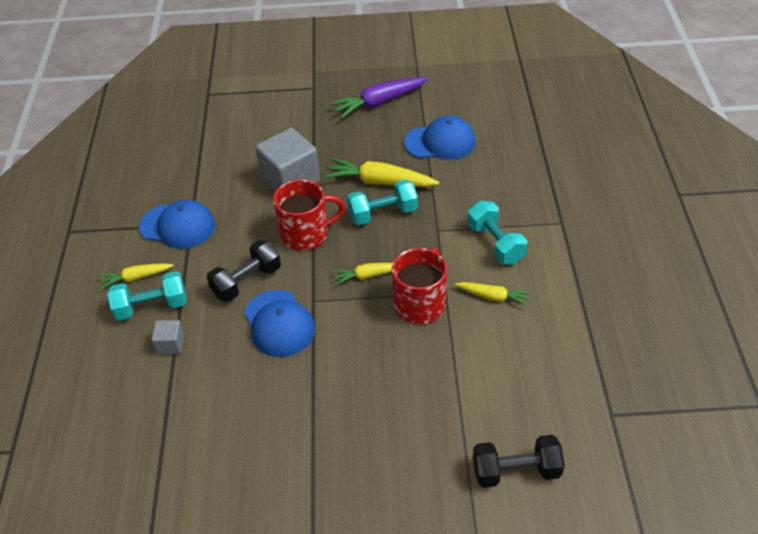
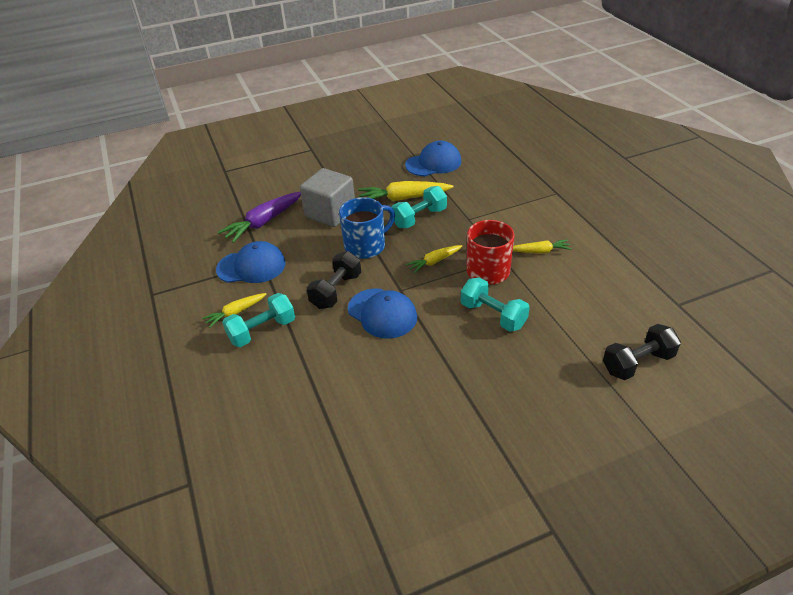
camera: 20 degrees left, 5 degrees down
grey cube [151,320,184,355] -> none
red mug [273,180,346,251] -> blue mug [339,197,395,259]
purple carrot [330,77,428,119] -> purple carrot moved to [218,192,301,243]
turquoise dumbbell [467,201,527,264] -> turquoise dumbbell moved to [461,277,530,332]

